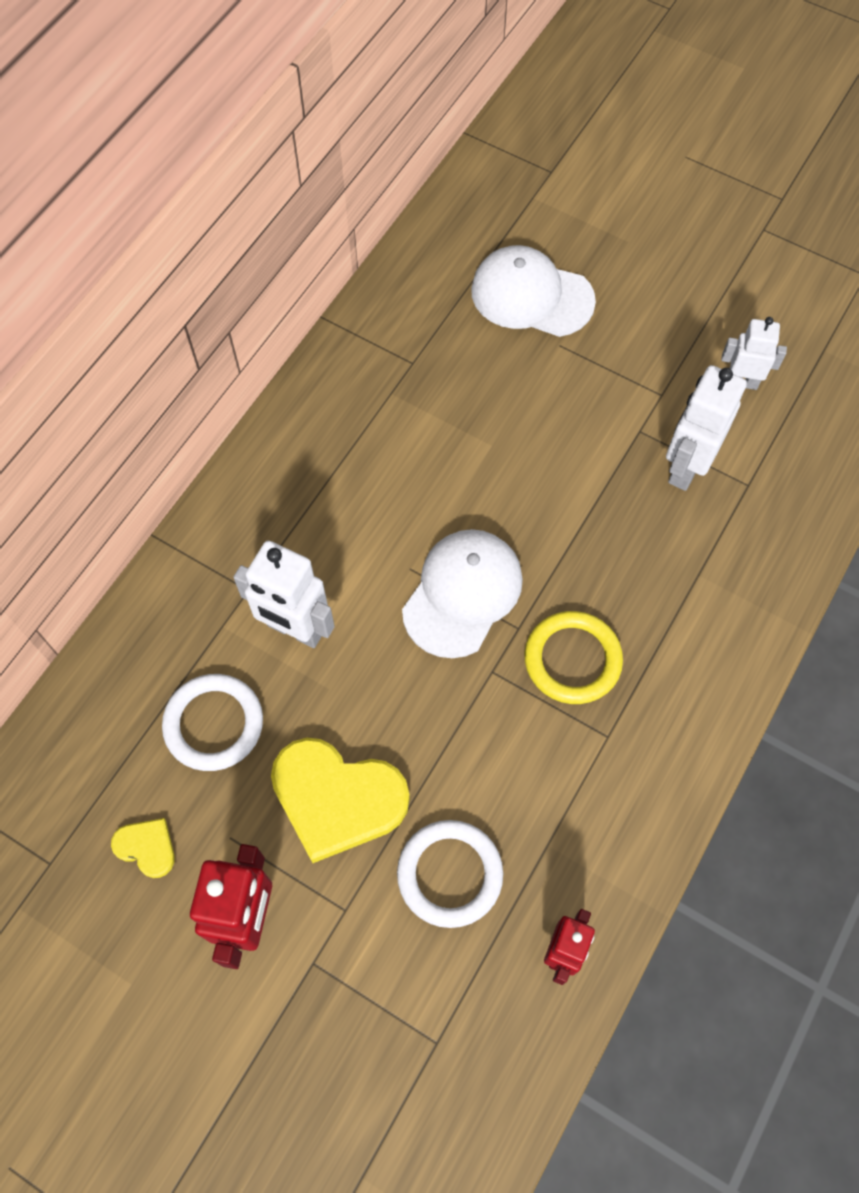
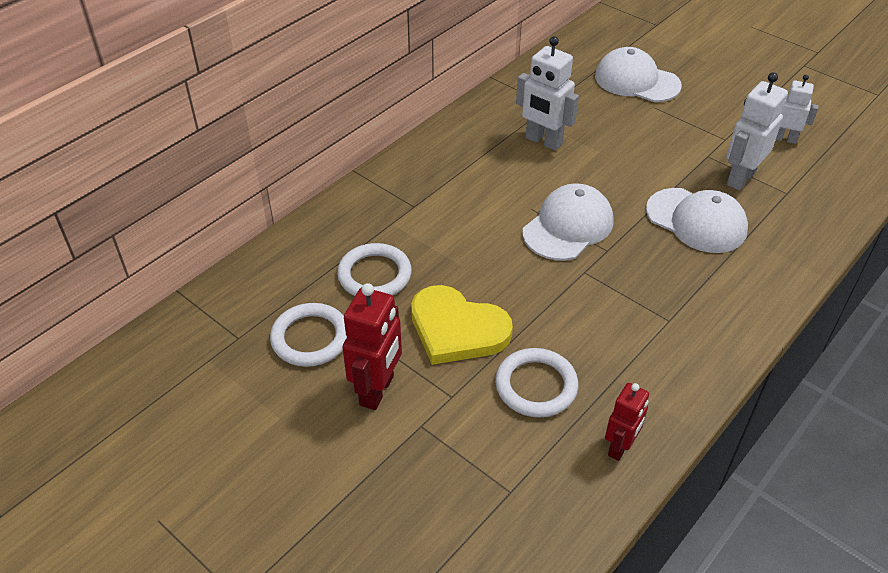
camera: 10 degrees right, 20 degrees down
yellow heart [111,818,175,878] -> white ring [270,303,347,367]
white robot [233,541,335,648] -> white robot moved to [516,36,579,151]
yellow ring [524,611,623,704] -> none
none -> white cap [646,188,748,253]

